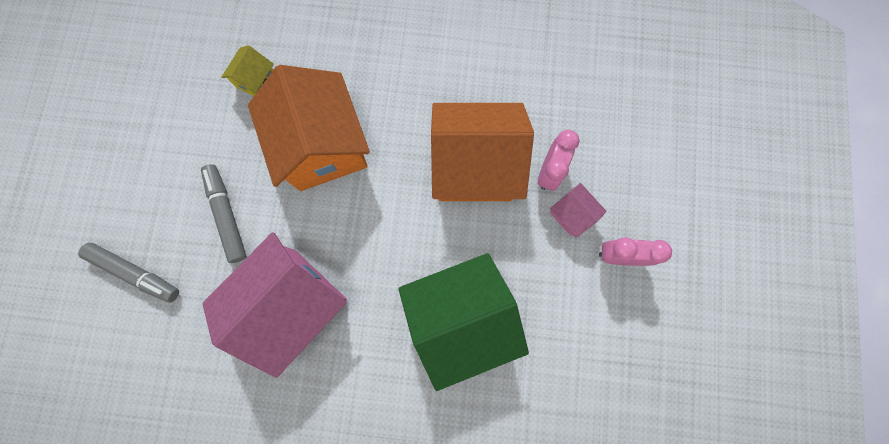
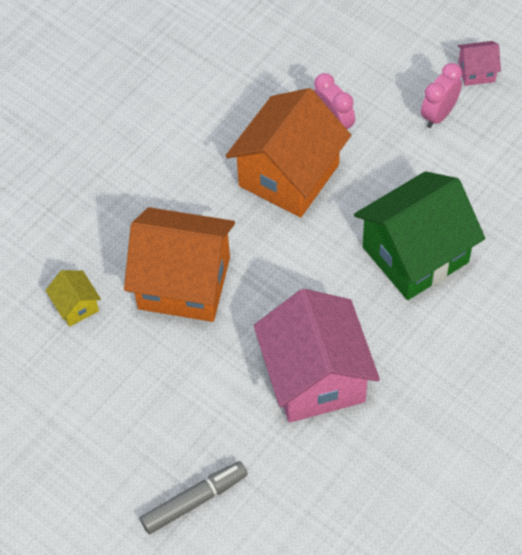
camera: 55 degrees left, 20 degrees down
grey marker [201,164,247,263] -> none
green house [398,253,529,391] -> green house turned 45 degrees clockwise [354,171,485,300]
pink house [550,183,607,238] -> pink house moved to [458,41,501,86]

